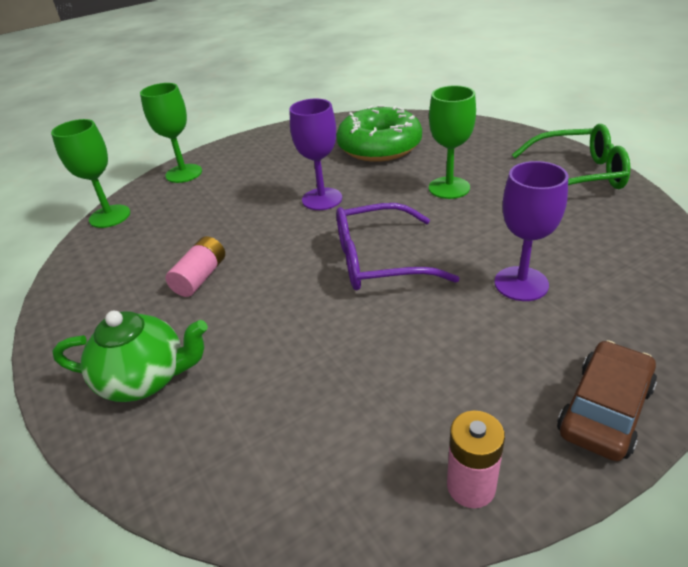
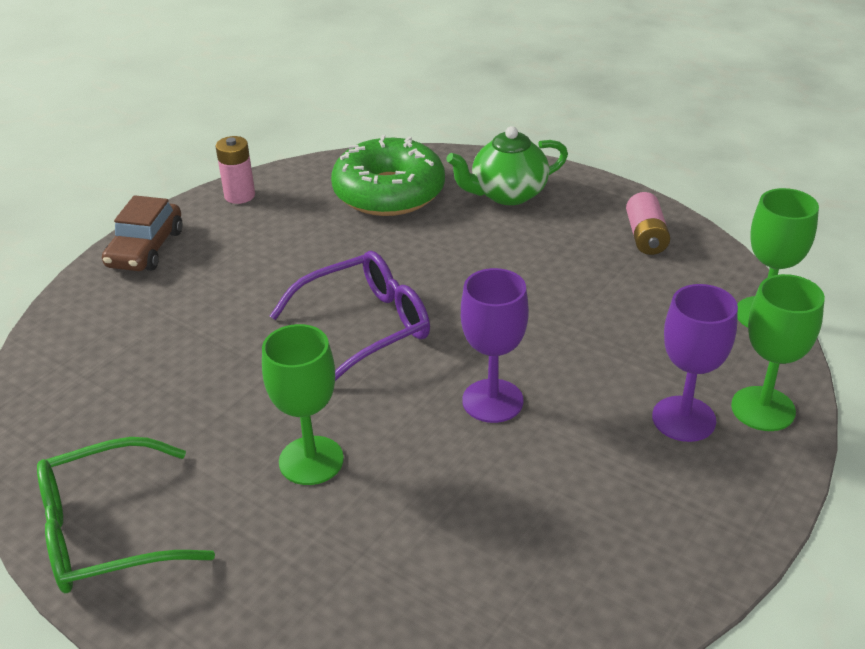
camera: 155 degrees right, 0 degrees up
pink battery [165,236,225,297] -> pink battery moved to [626,192,670,255]
green donut [336,105,422,162] -> green donut moved to [331,135,445,216]
purple goblet [494,161,568,301] -> purple goblet moved to [652,284,738,442]

